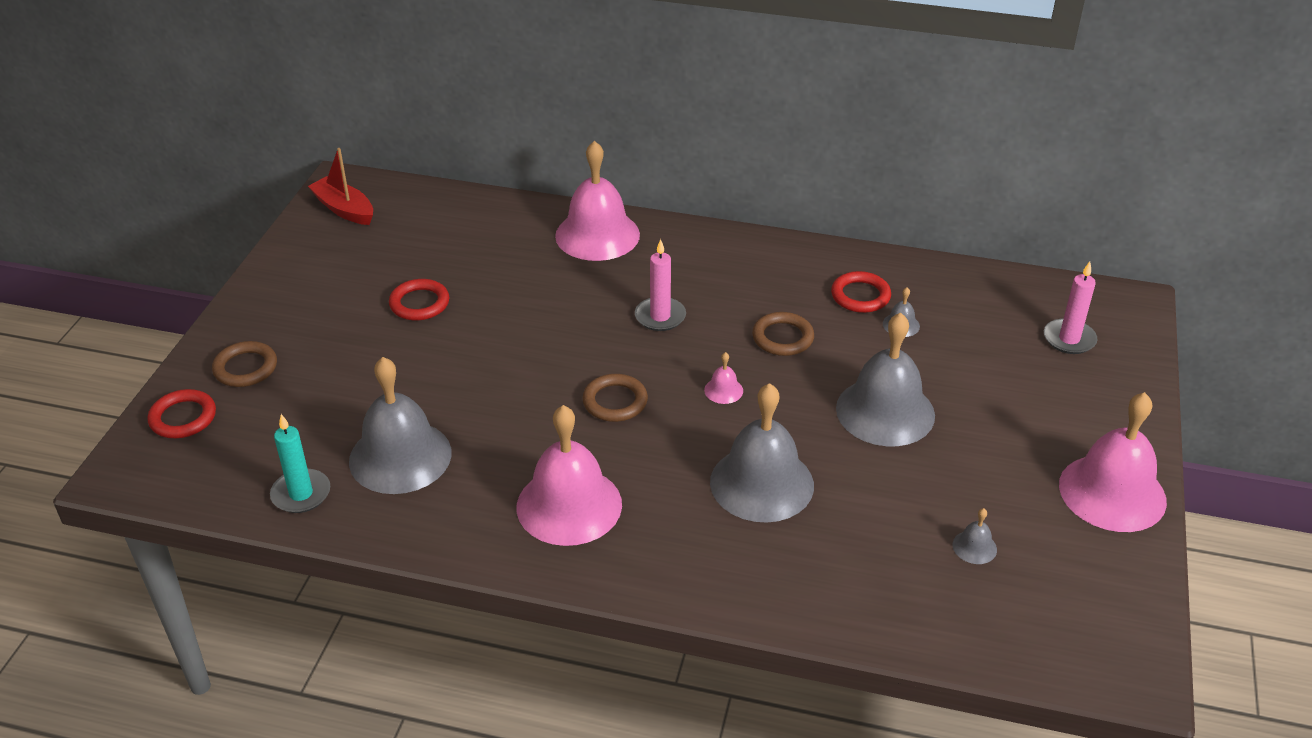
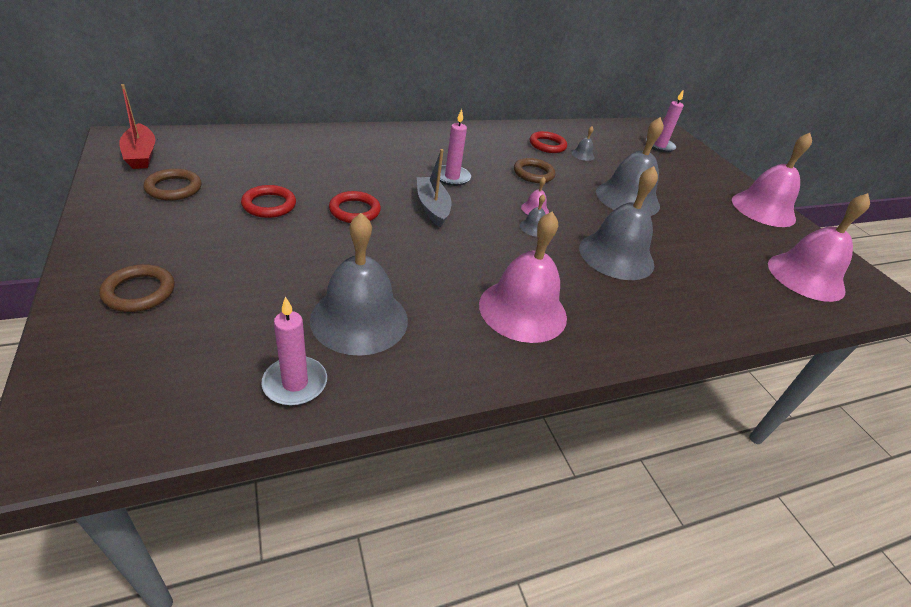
camera: 40 degrees left, 0 degrees up
red ring [148,389,216,438] -> red ring moved to [329,191,381,223]
turquoise candle [270,414,330,513] -> pink candle [261,296,327,406]
red boat [308,148,373,225] -> red boat turned 120 degrees counterclockwise [119,84,155,169]
pink bell [555,141,640,261] -> pink bell moved to [768,193,870,302]
brown ring [582,374,648,422] -> brown ring moved to [143,169,202,201]
grey bell [952,508,997,564] -> grey bell moved to [520,194,546,237]
none -> grey boat [417,149,451,227]

